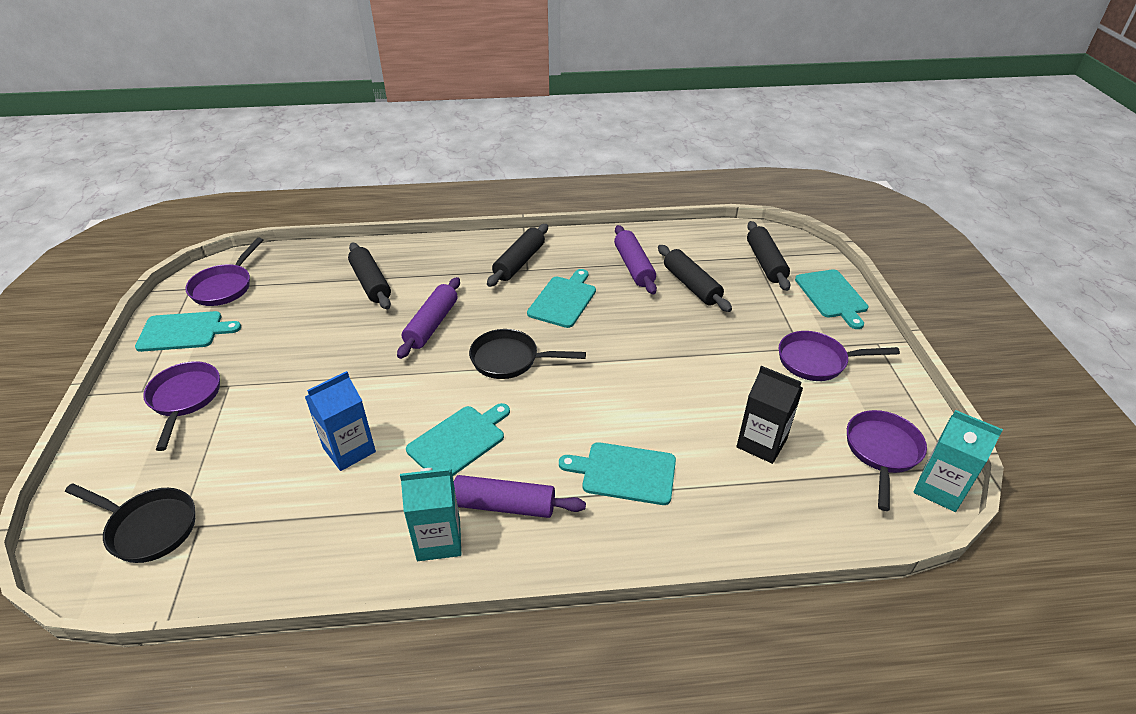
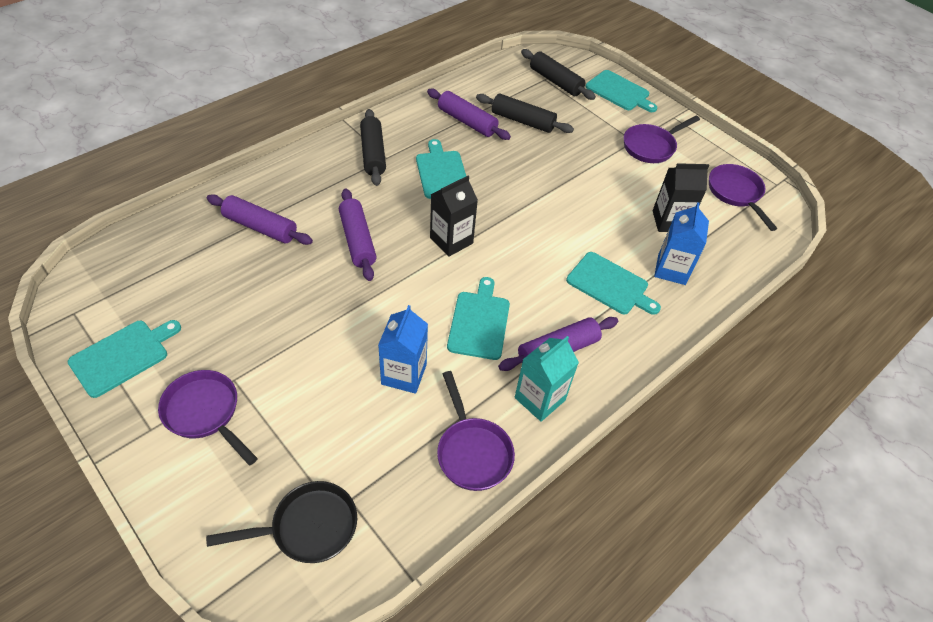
camera: 40 degrees left, 10 degrees up
purple pan [185,237,263,306] -> purple pan moved to [437,371,515,491]
black rolling pin [348,243,391,309] -> purple rolling pin [207,194,313,245]
black pan [469,329,586,379] -> black carton [430,176,478,257]
turquoise cutting board [559,442,676,505] -> turquoise cutting board turned 120 degrees counterclockwise [566,252,661,315]
turquoise carton [913,410,1003,512] -> none
none -> blue carton [654,202,709,285]

